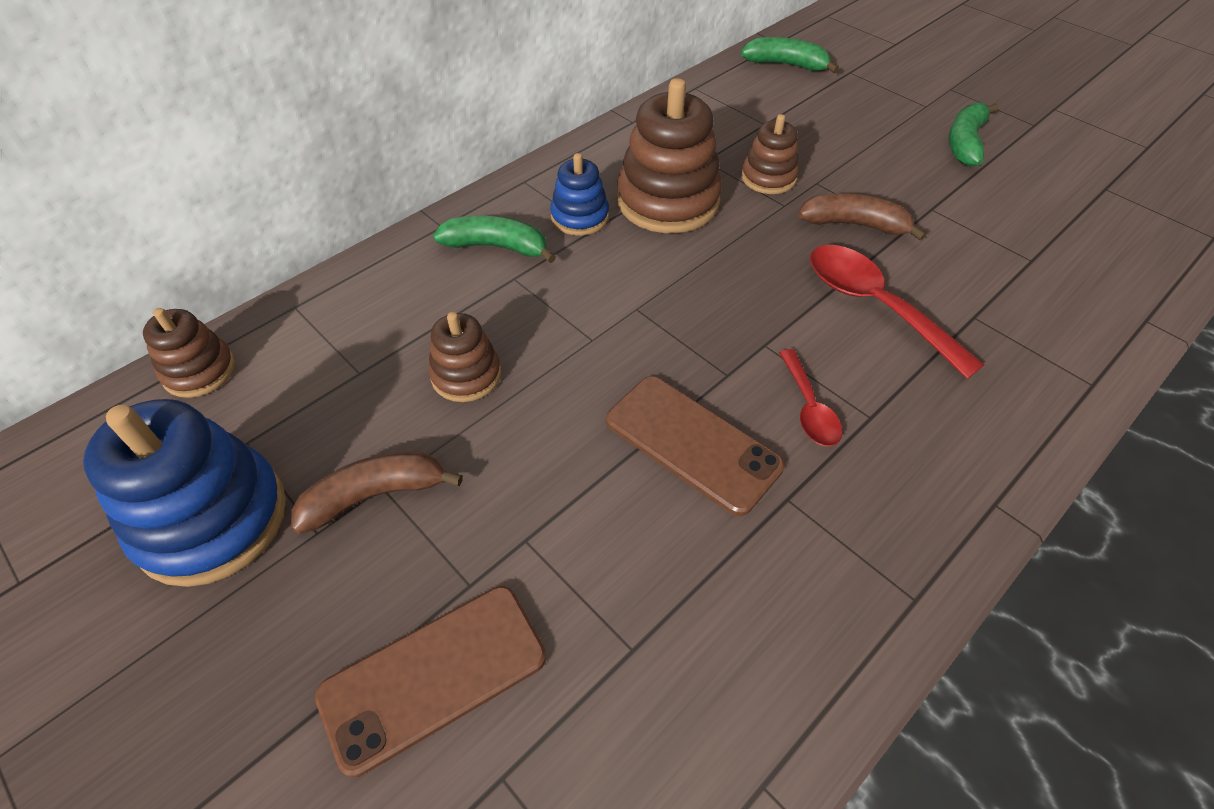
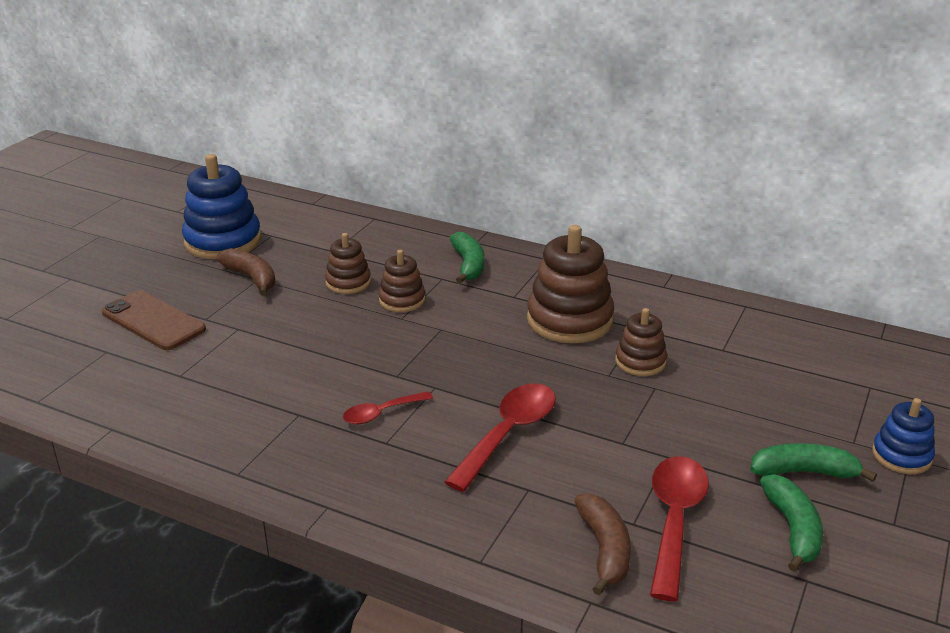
camera: 70 degrees right, 20 degrees down
brown stacking toy [143,308,235,398] -> brown stacking toy moved to [379,250,425,312]
blue stacking toy [550,153,609,236] -> blue stacking toy moved to [872,398,935,474]
brown phone [606,376,785,516] -> none
green banana [741,37,839,73] -> green banana moved to [760,474,823,572]
brown banana [798,193,927,241] -> brown banana moved to [574,493,631,595]
none -> red spoon [650,456,709,601]

